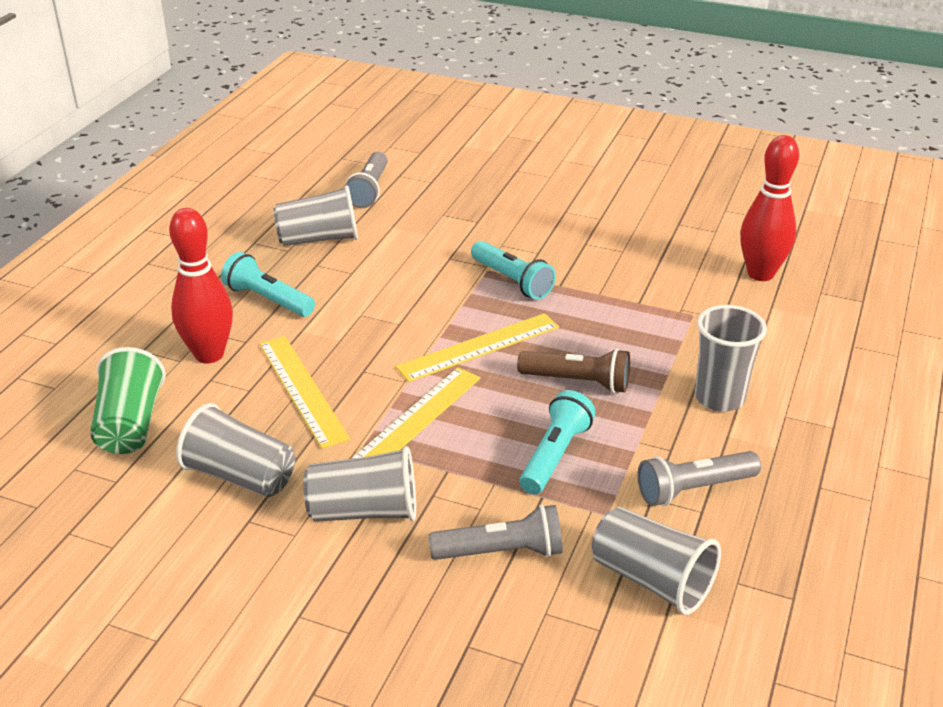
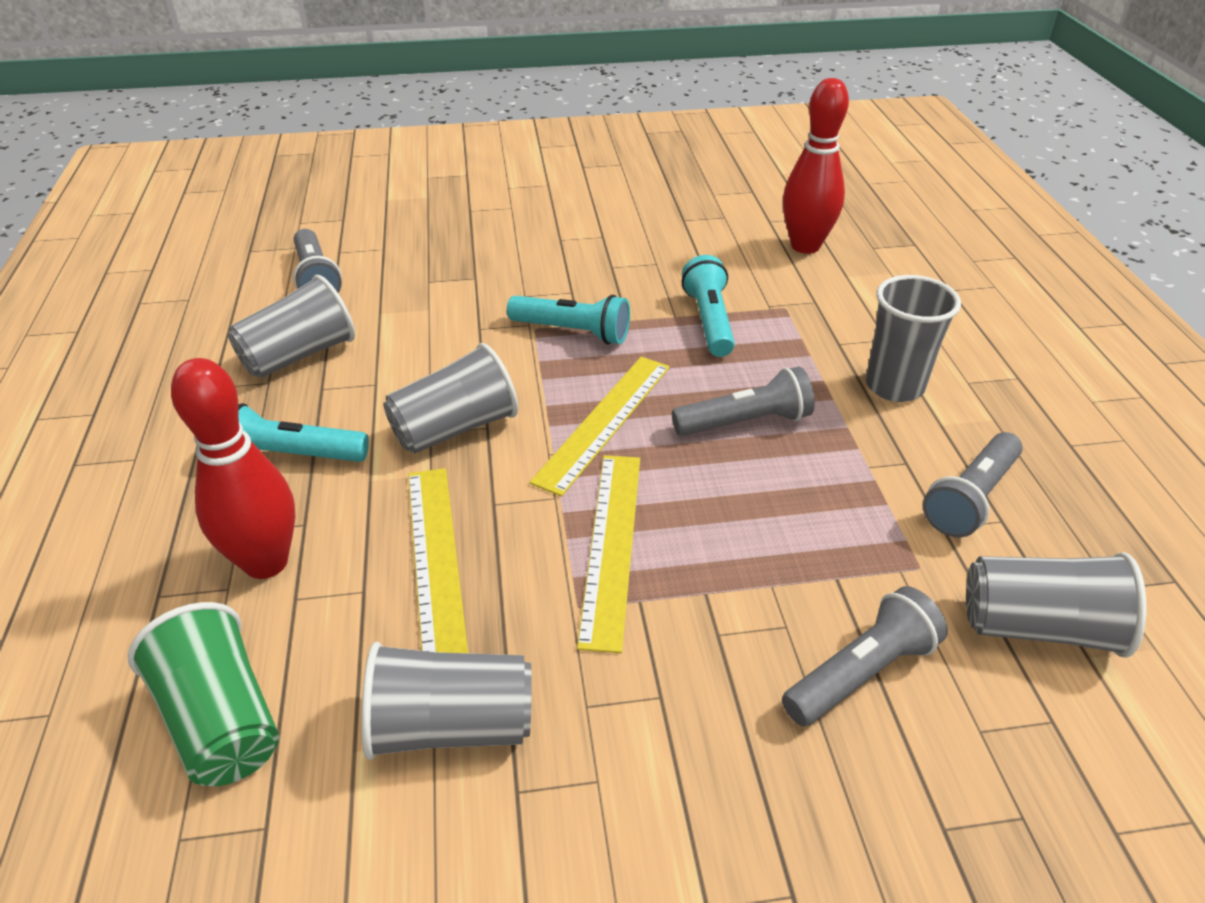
camera: 30 degrees left, 5 degrees up
yellow ruler [259,336,350,449] -> yellow ruler turned 45 degrees clockwise [408,468,468,653]
grey cup [303,446,416,522] -> grey cup moved to [383,343,518,454]
brown flashlight [517,349,630,393] -> grey flashlight [672,367,815,436]
turquoise flashlight [519,390,595,494] -> turquoise flashlight moved to [682,255,735,357]

